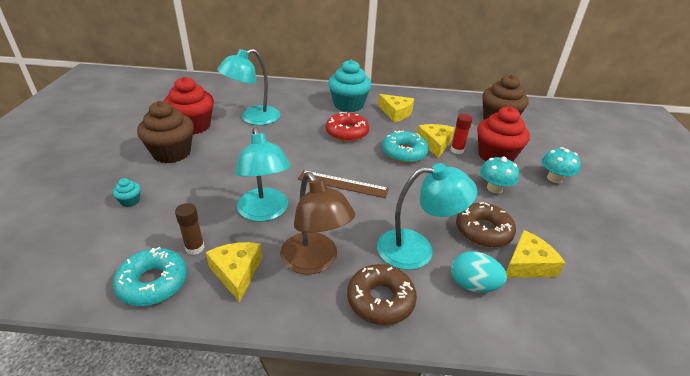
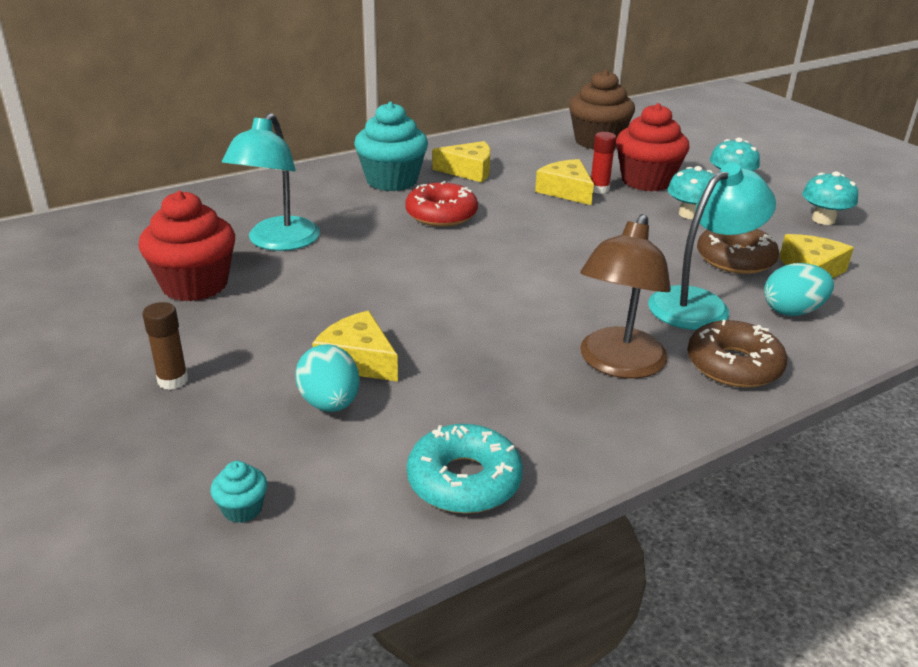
camera: 35 degrees left, 5 degrees down
turquoise cupcake [113,178,141,207] -> turquoise cupcake moved to [210,461,267,523]
brown cupcake [137,101,194,163] -> none
brown glue stick [175,203,205,255] -> brown glue stick moved to [143,302,188,390]
yellow cheese [206,242,262,303] -> yellow cheese moved to [312,311,398,381]
turquoise lamp [235,127,291,222] -> none
brown lamp [280,172,355,275] -> brown lamp turned 90 degrees clockwise [580,214,671,379]
brown ruler [298,170,389,198] -> none
turquoise donut [382,131,429,163] -> none
none -> turquoise egg [295,344,360,412]
none -> turquoise mushroom [802,171,858,225]

